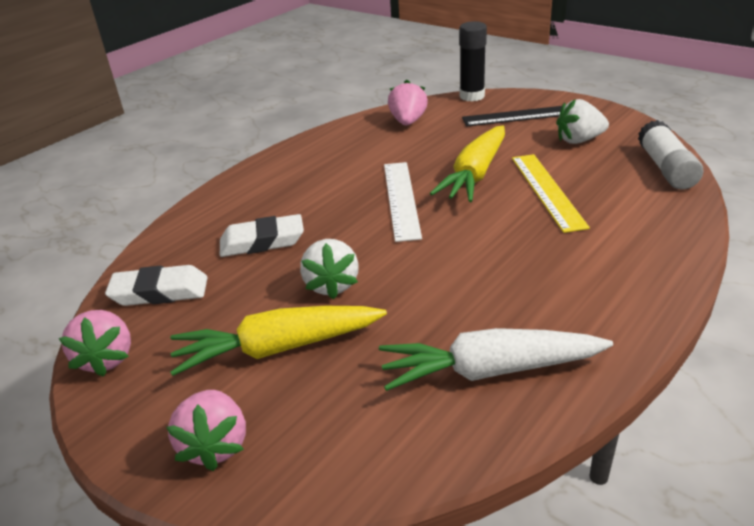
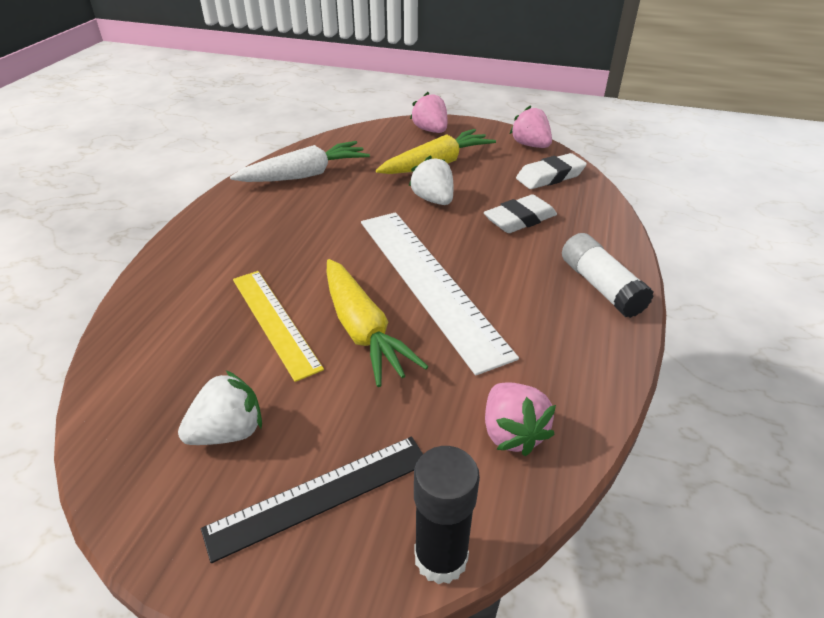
camera: 155 degrees right, 5 degrees up
white ruler [384,162,422,242] -> white ruler [361,212,519,375], size x1.62
yellow carrot [430,125,505,202] -> yellow carrot turned 150 degrees clockwise [326,259,428,387]
white glue stick [638,120,703,190] -> white glue stick moved to [562,233,654,318]

